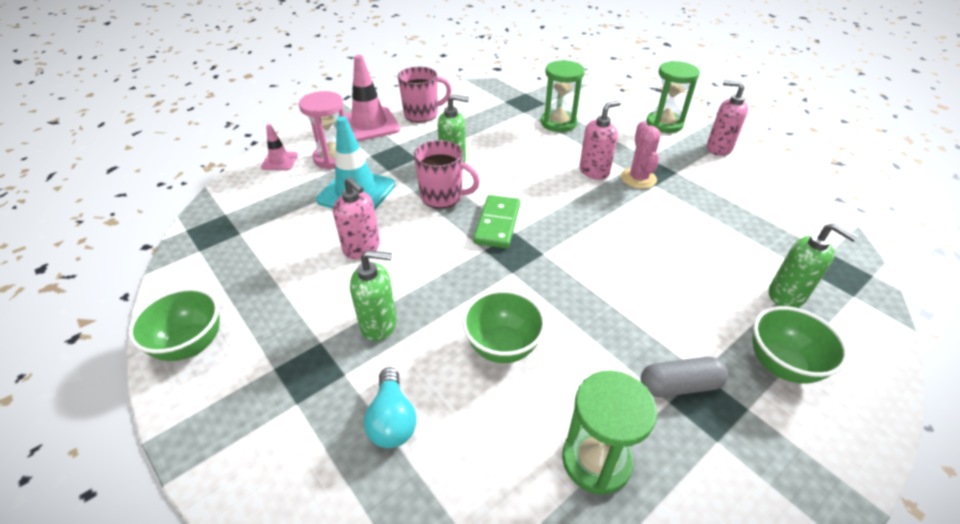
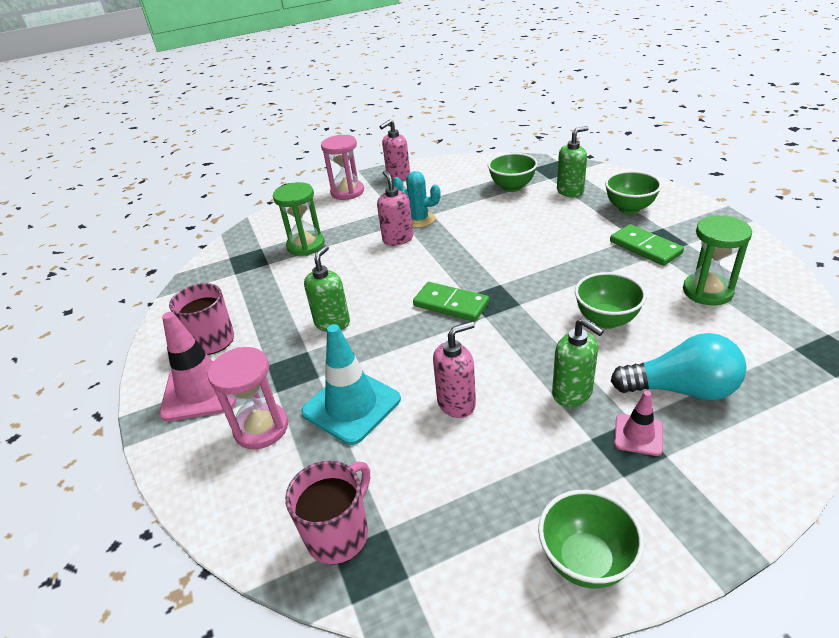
camera: 70 degrees left, 5 degrees down
pink traffic cone [261,124,298,170] -> pink traffic cone moved to [614,391,663,456]
green soap dispenser [350,250,397,341] -> green soap dispenser turned 120 degrees clockwise [552,318,604,407]
turquoise light bulb [364,367,416,448] -> turquoise light bulb [611,333,746,400], size x1.52
pink mug [414,140,480,208] -> pink mug moved to [285,461,370,565]
pink cactus [621,121,661,189] -> turquoise cactus [393,171,441,228]
grey capsule [641,357,728,397] -> green domino [610,224,684,266]
green hourglass [646,61,700,133] -> pink hourglass [321,135,364,200]
none -> green bowl [488,153,538,192]

